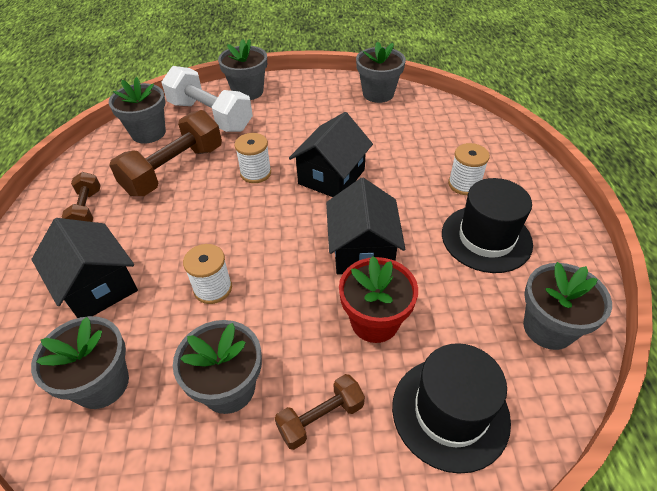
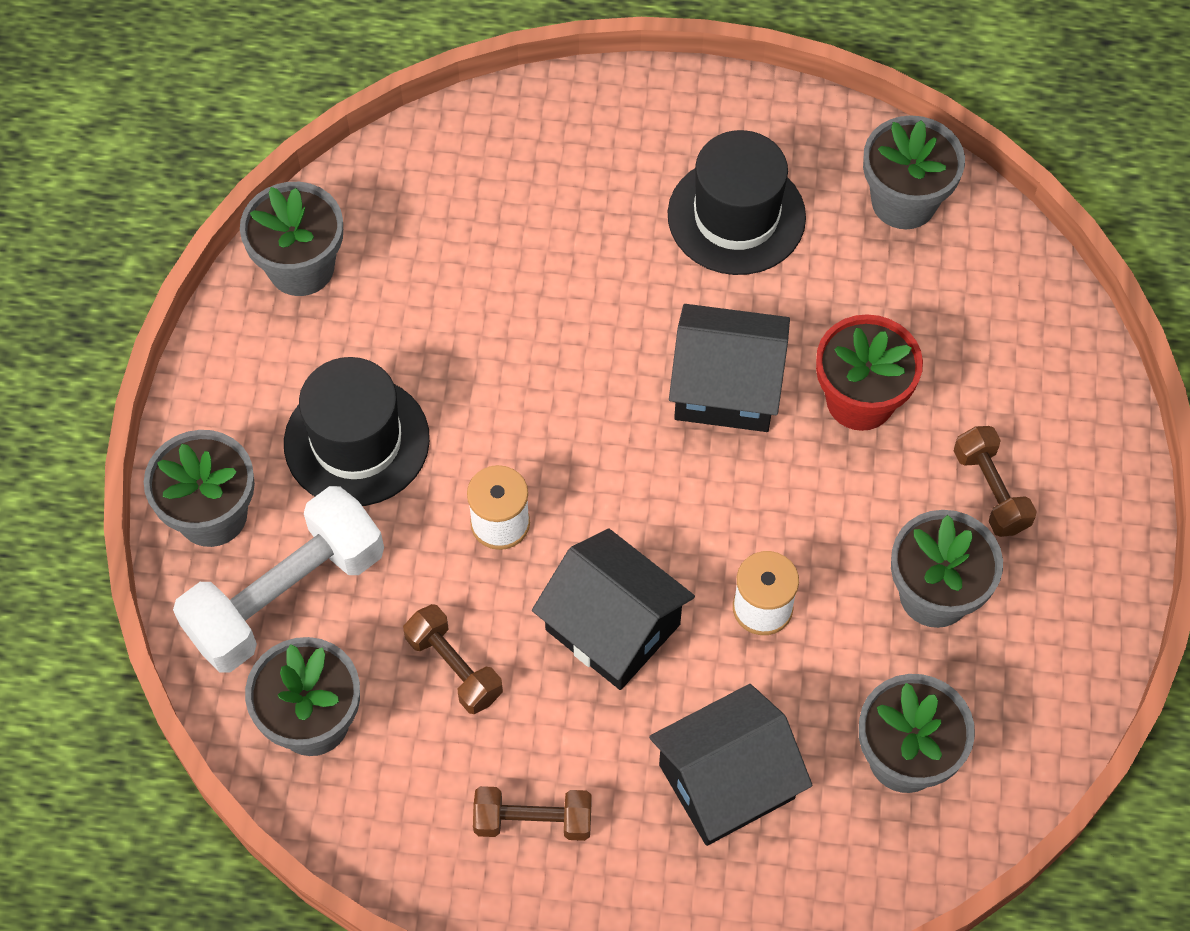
camera: 80 degrees left, 15 degrees up
brown dumbbell [109,110,222,196] -> brown dumbbell [403,604,503,714], size x0.54
black house [289,112,373,197] -> black house moved to [532,529,695,690]
black hat [392,343,511,474] -> black hat moved to [284,357,430,506]
white spool [448,143,490,195] -> none

